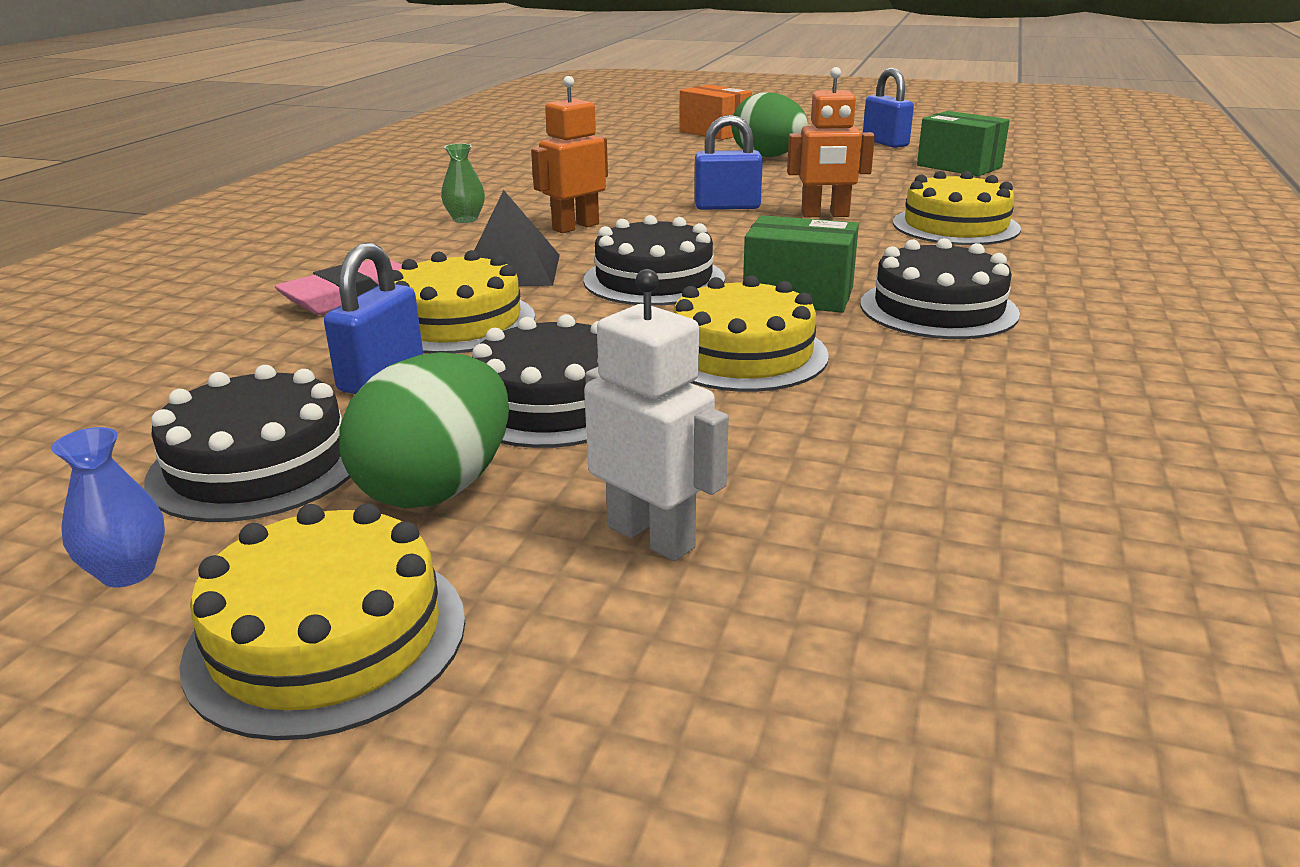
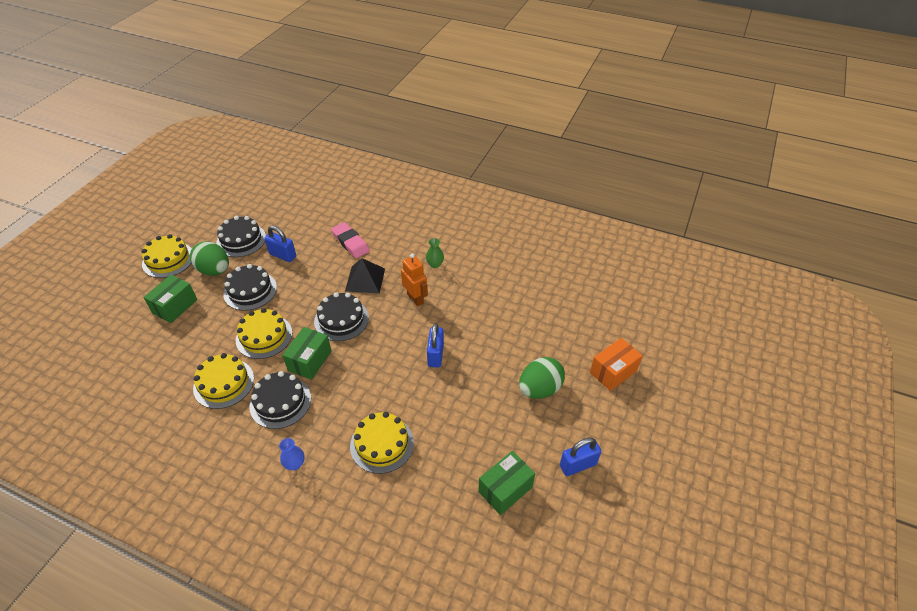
camera: 95 degrees right, 20 degrees up
blue vase [51,427,165,588] -> blue vase moved to [279,438,305,470]
yellow cake [393,250,535,354] -> yellow cake moved to [193,353,254,409]
white robot [584,269,729,561] -> green box [143,274,197,323]
orange robot [787,67,875,217] -> none

